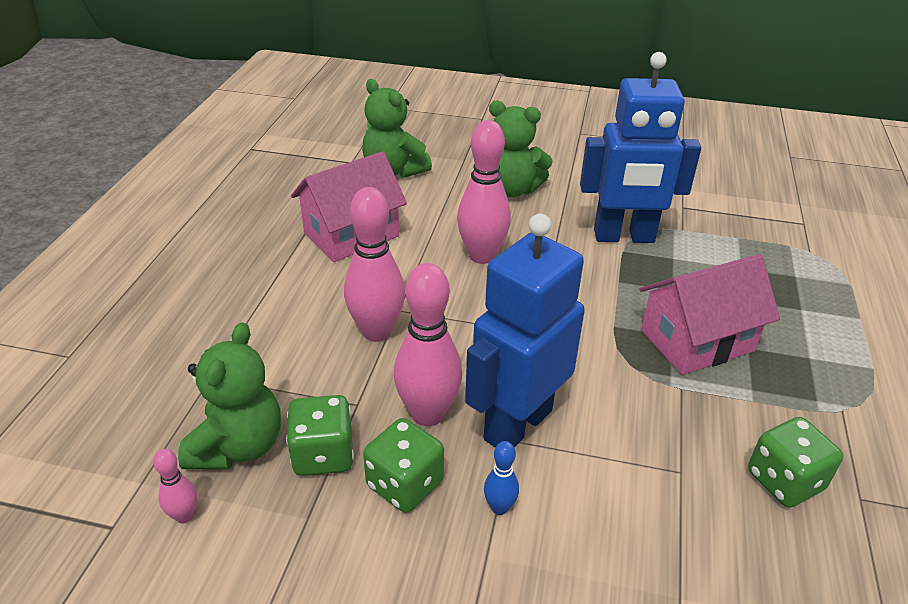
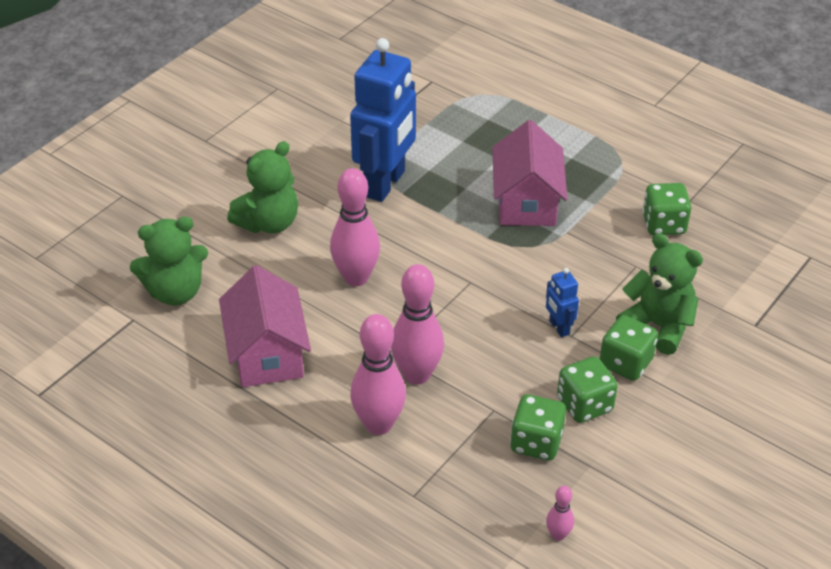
camera: 65 degrees left, 5 degrees up
green teddy bear [178,322,281,469] -> green teddy bear moved to [616,233,703,355]
pink bowling pin [394,263,462,426] -> pink bowling pin moved to [350,314,406,435]
blue robot [465,213,585,448] -> blue robot [546,268,579,337], size x0.43
blue bowling pin [484,441,519,515] -> green dice [600,315,658,381]

